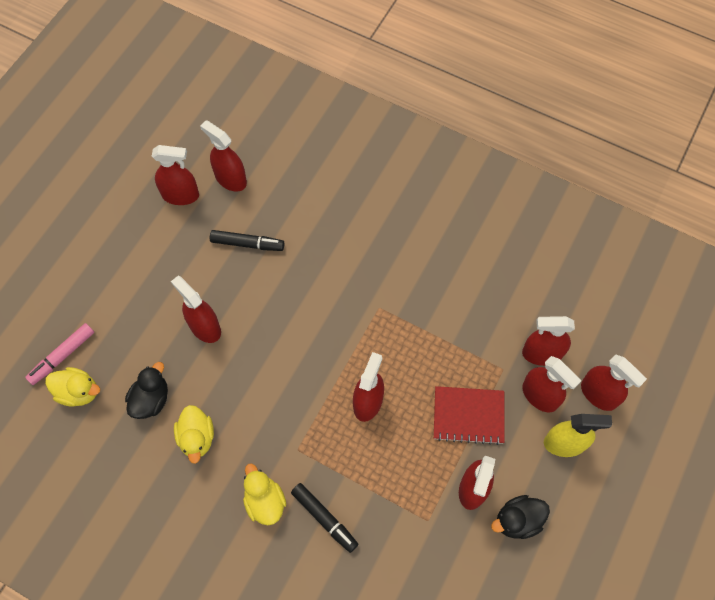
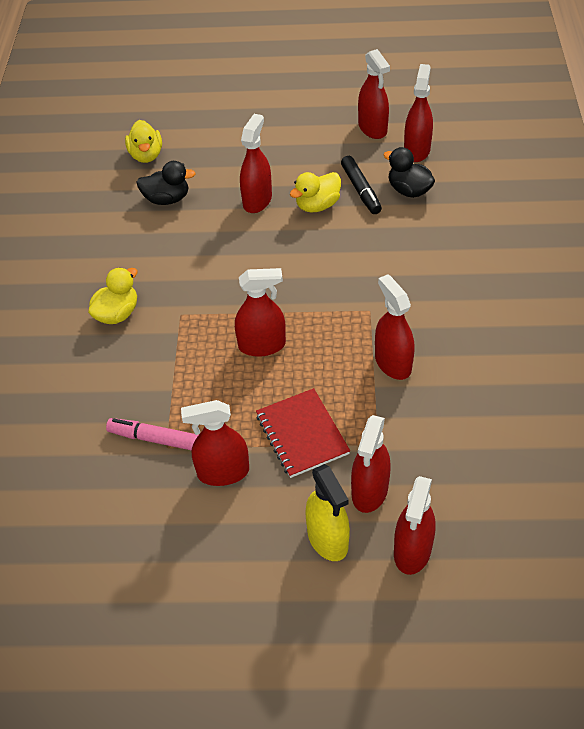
camera: 65 degrees right, 15 degrees down
pink marker [25,323,94,385] -> pink marker moved to [106,418,198,451]
yellow duck [174,405,214,464] -> yellow duck moved to [290,172,341,213]
black marker [291,483,358,553] -> none
black duck [491,495,550,539] -> black duck moved to [383,147,435,198]
red spray bottle [522,316,575,366] -> red spray bottle moved to [375,274,415,380]

